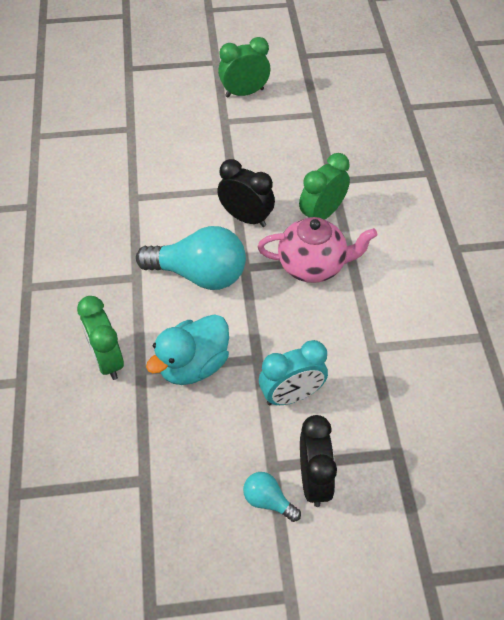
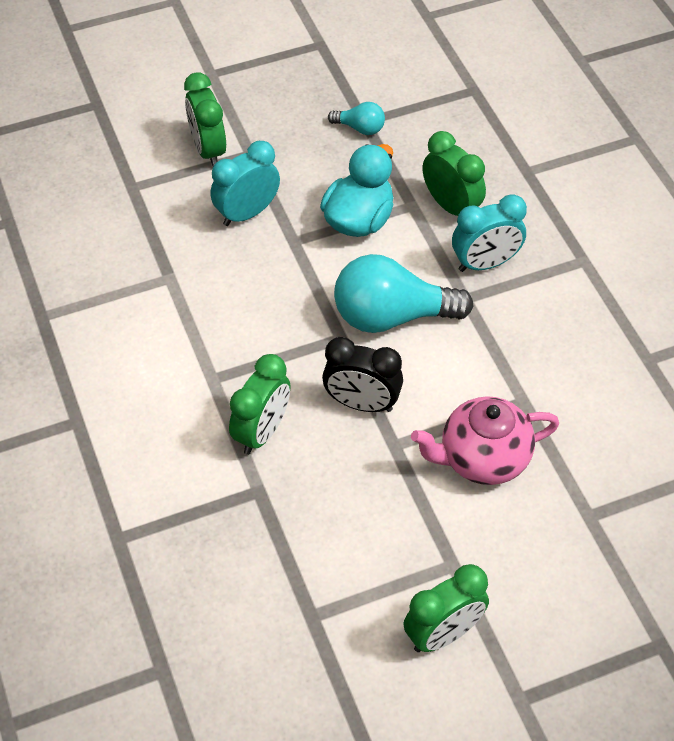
camera: 165 degrees right, 0 degrees up
turquoise light bulb [243,472,301,522] -> turquoise light bulb moved to [328,102,385,135]
pink teapot [258,217,377,283] -> pink teapot moved to [411,396,559,485]
black clock [300,415,337,507] -> green clock [184,72,226,166]
none -> turquoise clock [452,194,527,272]

